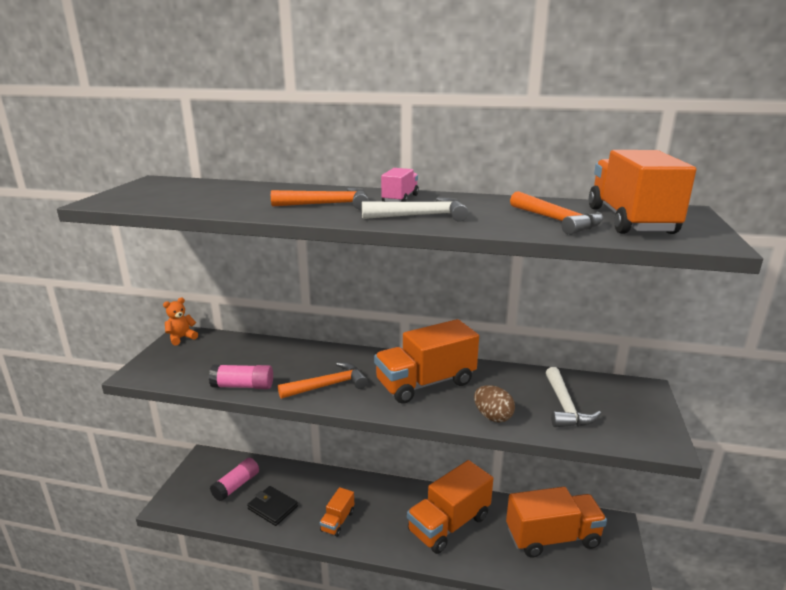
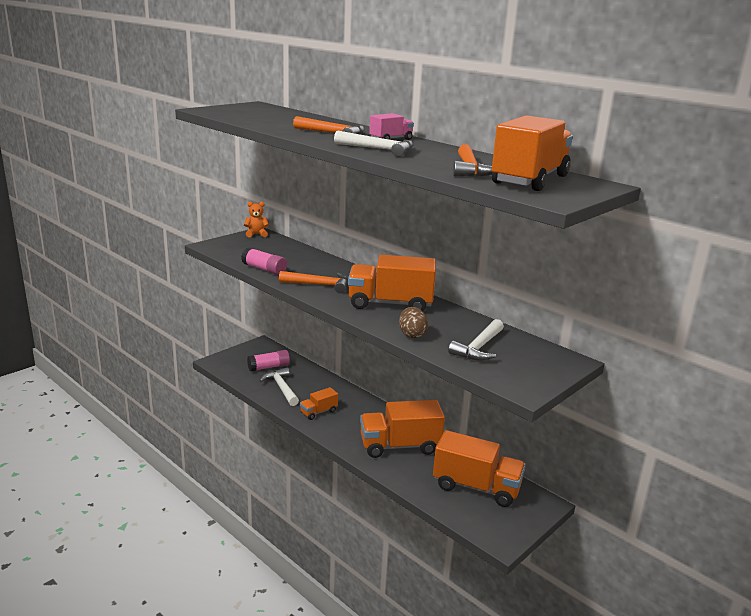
camera: 30 degrees right, 0 degrees up
black wallet [247,486,298,526] -> white hammer [260,367,299,406]

